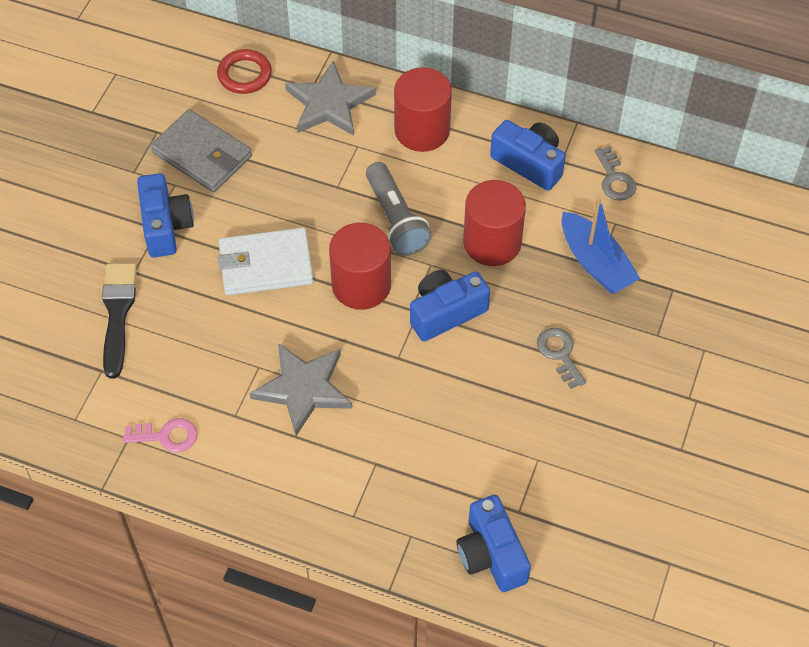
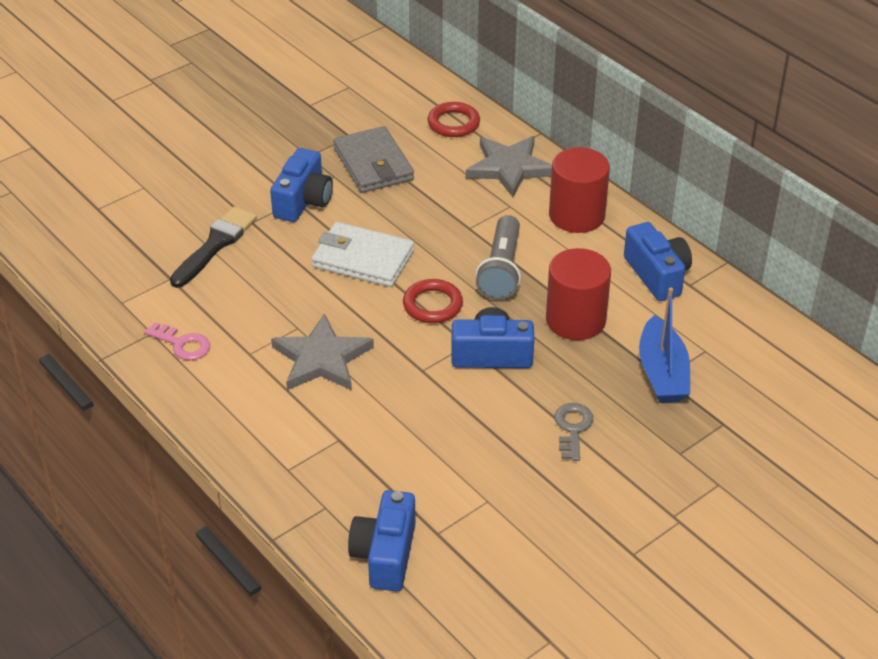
camera: 30 degrees right, 15 degrees down
red cylinder [329,223,391,310] -> red ring [403,279,463,323]
grey key [595,146,636,201] -> none

